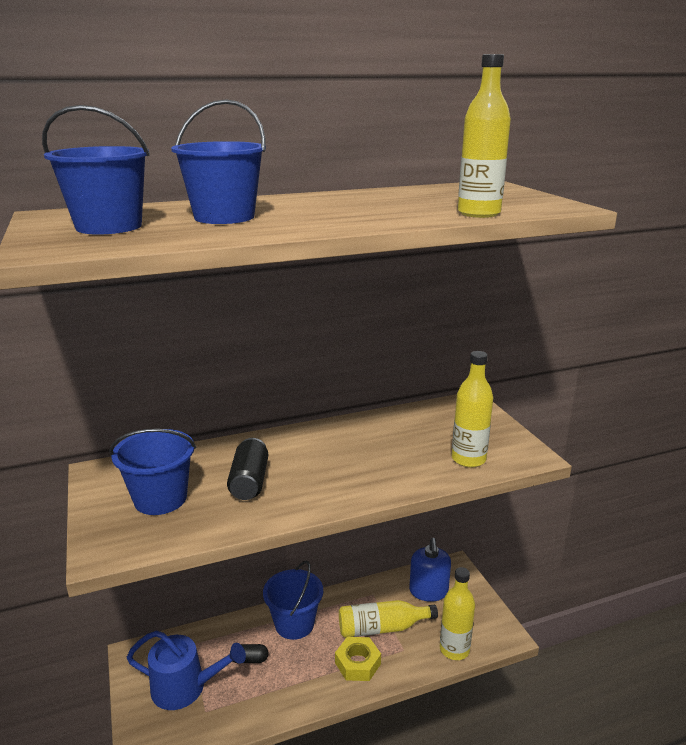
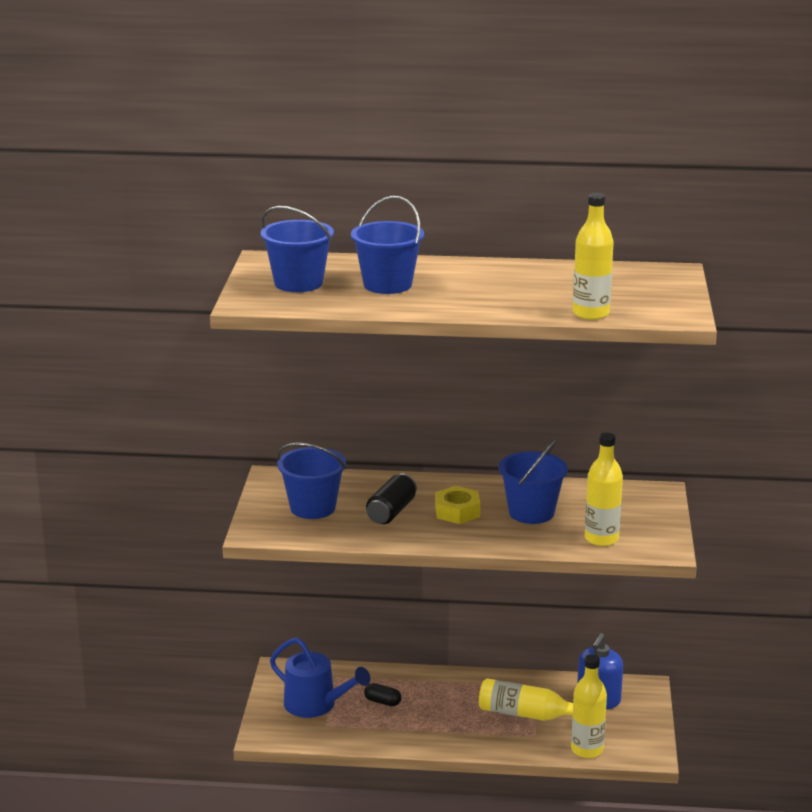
camera: 25 degrees right, 0 degrees up
blue bucket [263,561,323,640] -> blue bucket moved to [499,439,568,524]
yellow nut [335,637,381,681] -> yellow nut moved to [435,486,480,524]

